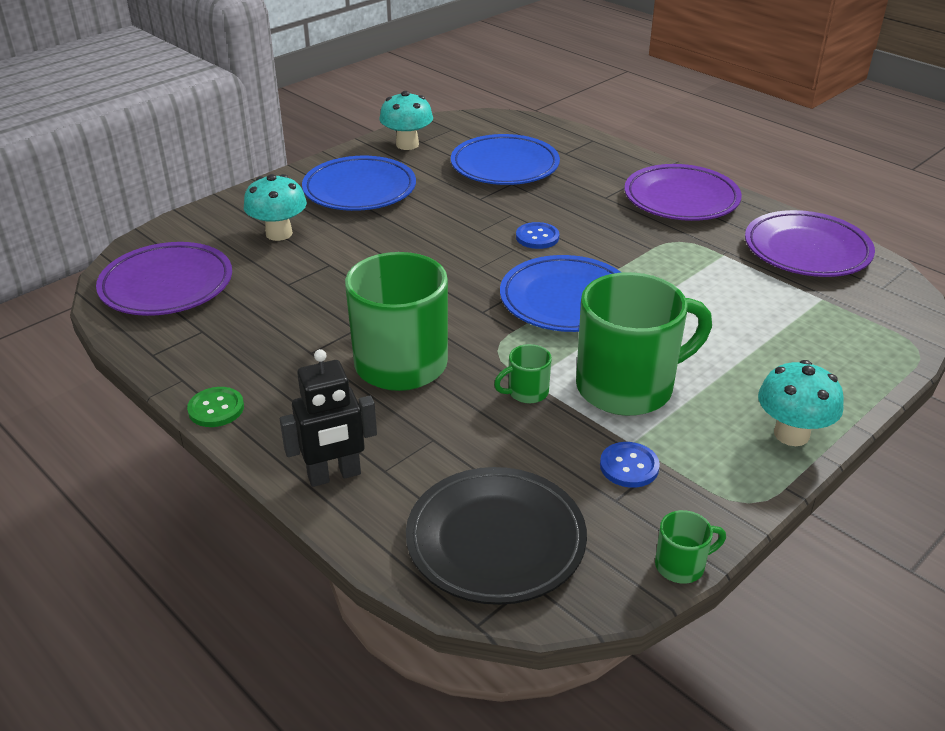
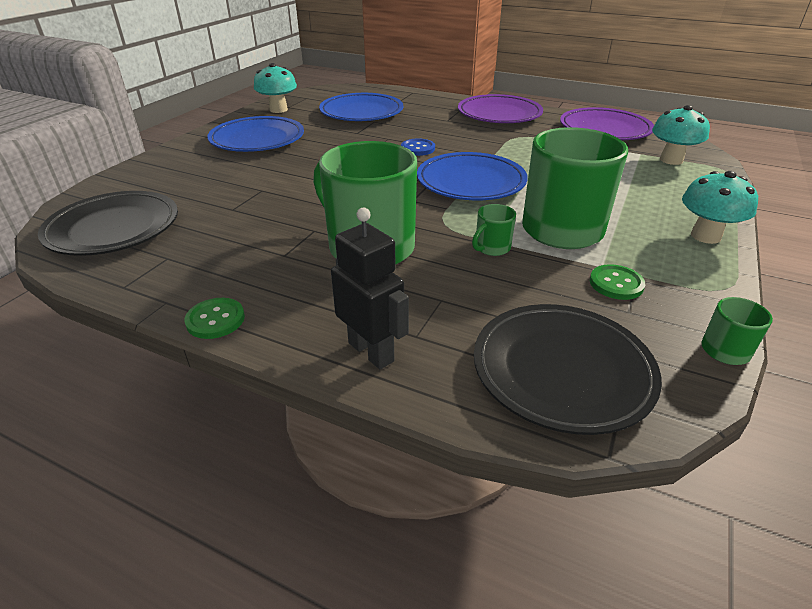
camera: 20 degrees left, 0 degrees up
purple plate [96,242,232,316] -> black plate [38,191,178,256]
turquoise mushroom [244,174,307,241] -> turquoise mushroom moved to [652,105,710,165]
black robot [280,349,377,487] -> black robot turned 90 degrees counterclockwise [331,208,409,369]
blue button [600,442,660,488] -> green button [590,264,645,300]

